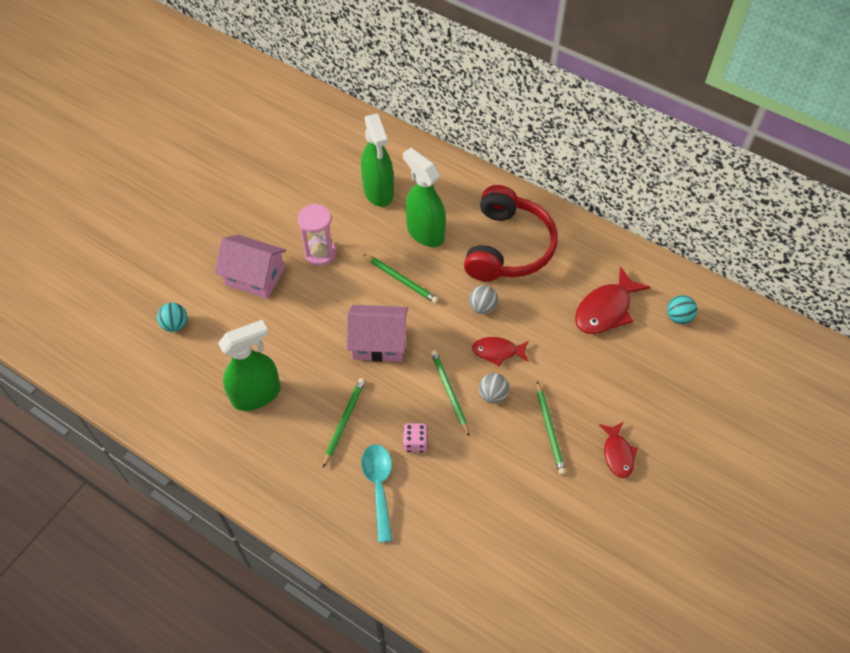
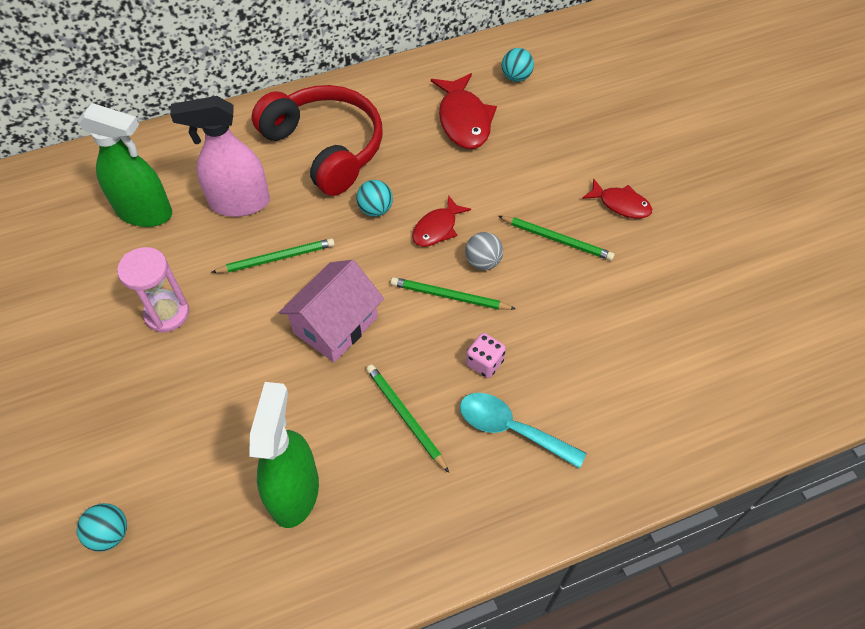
camera: 55 degrees left, 0 degrees up
pink house [215,235,286,299] -> none
green spray bottle [403,148,446,247] -> pink spray bottle [170,96,270,217]
grey ball [469,285,498,314] -> turquoise ball [356,180,393,217]

